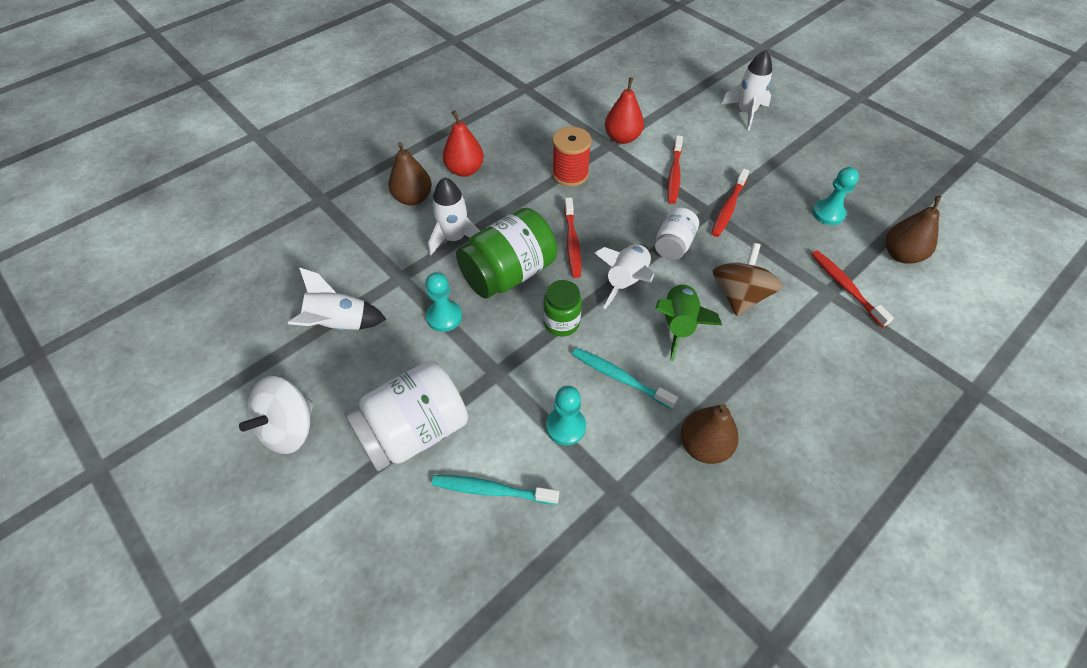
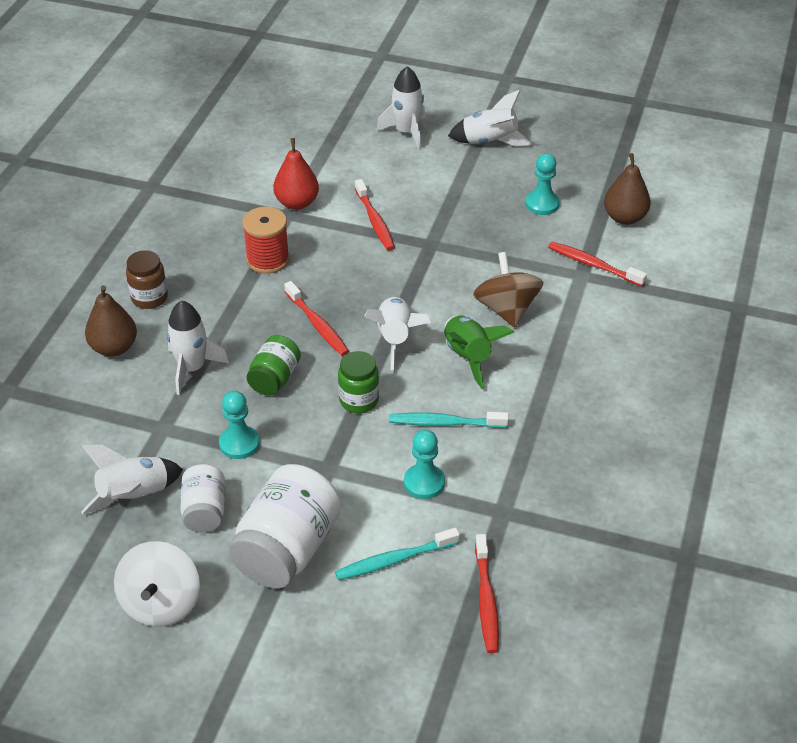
camera: 30 degrees left, 10 degrees down
red pear [443,111,484,177] -> brown jar [126,250,168,309]
green jar [456,208,557,298] -> green jar [247,335,301,396], size x0.56
white jar [655,207,699,260] -> white jar moved to [180,464,225,533]
brown pear [681,404,739,464] -> none
red toothbrush [711,168,749,237] -> red toothbrush moved to [475,534,499,653]
none -> white rocket [448,90,532,146]

